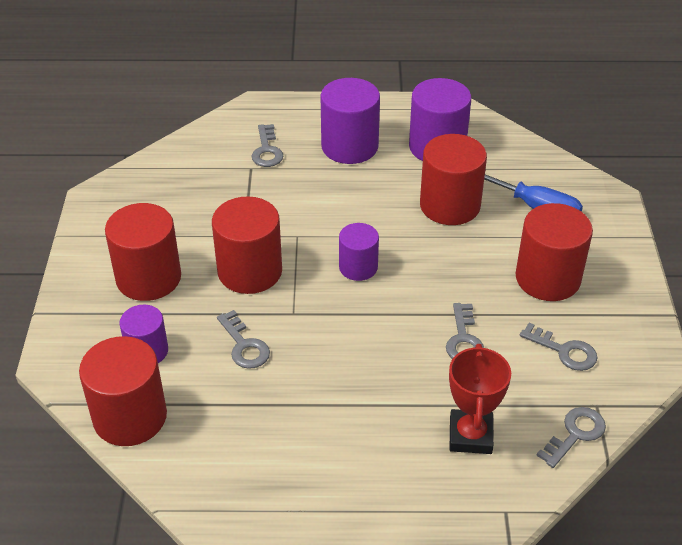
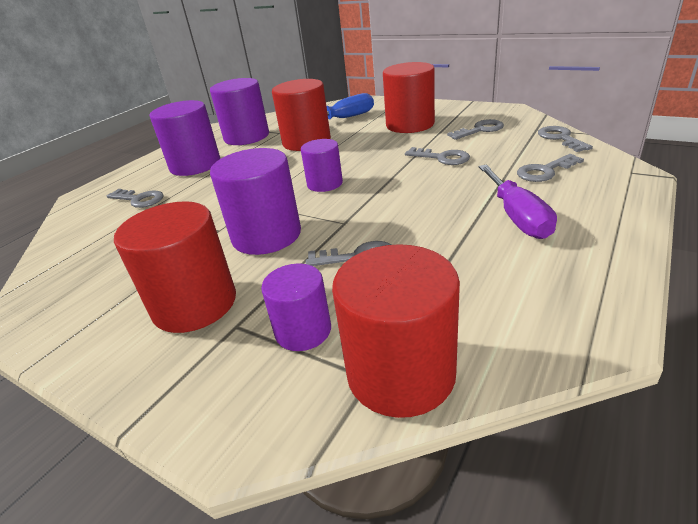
camera: 55 degrees left, 10 degrees down
red cylinder [212,196,282,294] -> purple cylinder [210,148,301,255]
red trophy [449,344,511,454] -> grey key [517,154,584,182]
none -> purple screwdriver [479,165,557,239]

